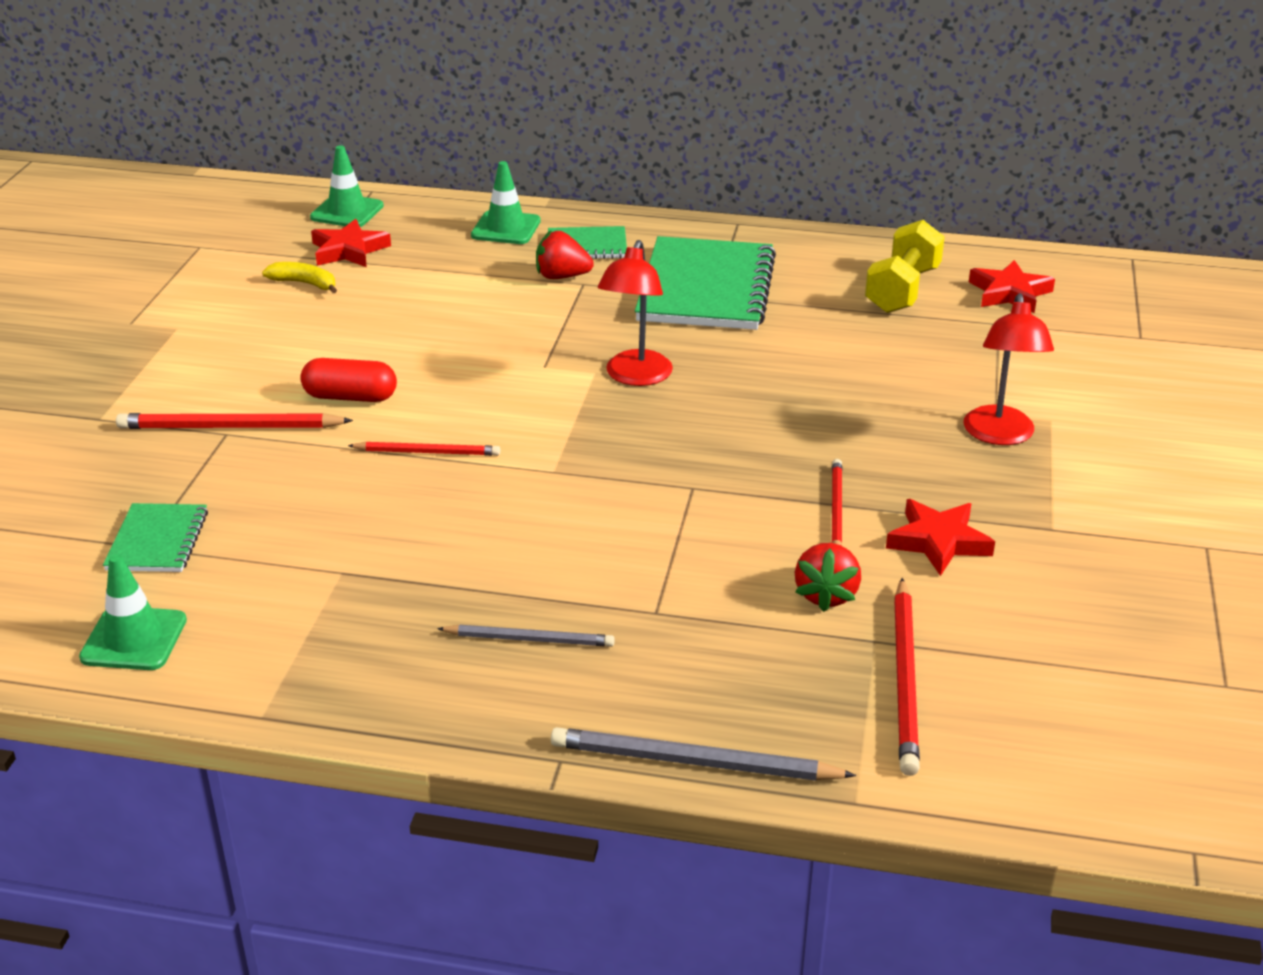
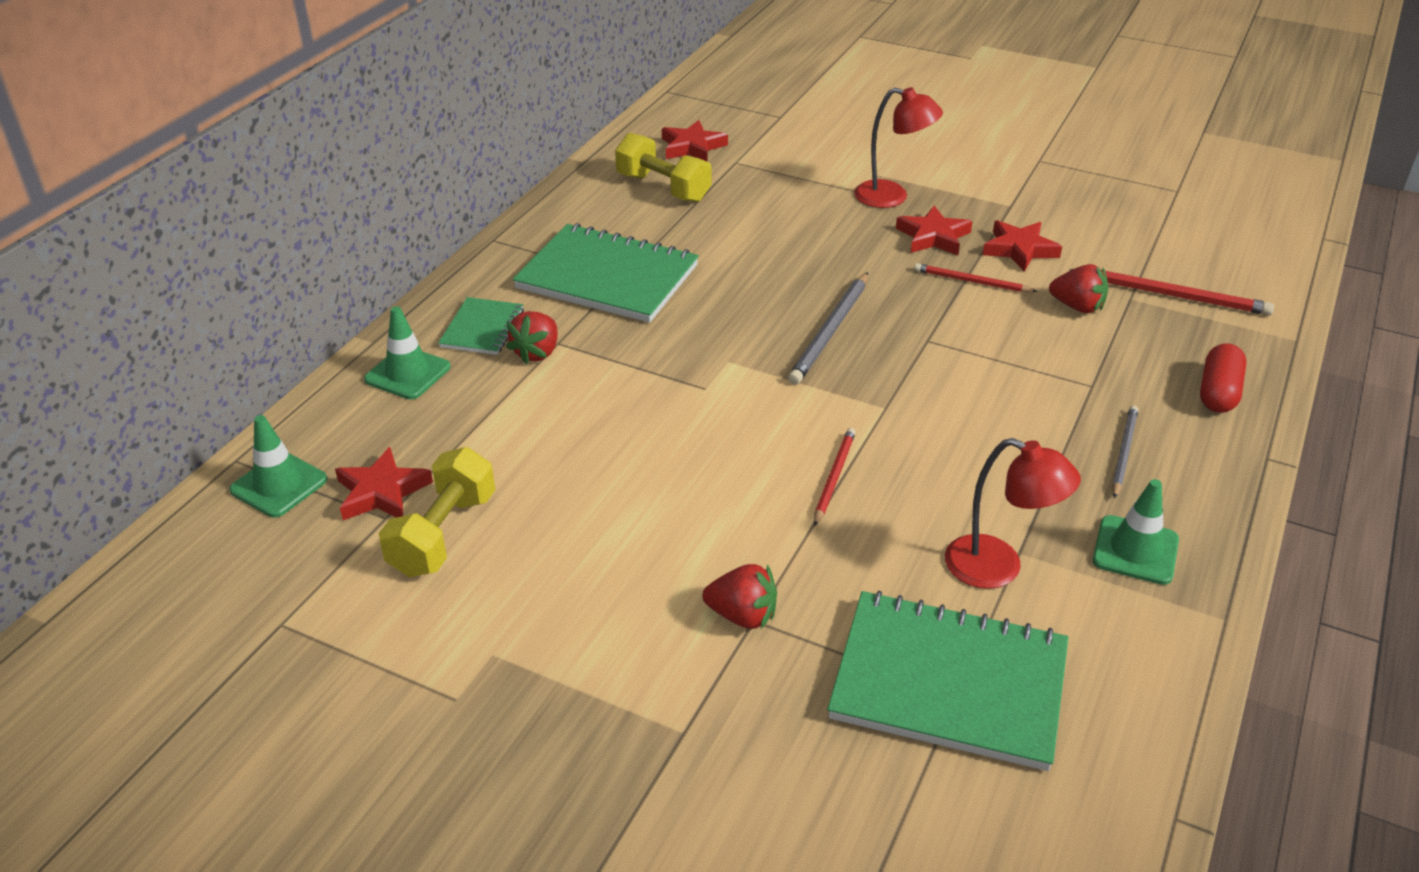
camera: 75 degrees left, 5 degrees up
green traffic cone [79,554,187,670] -> green traffic cone moved to [1093,479,1179,585]
green notebook [103,503,208,572] -> green notebook [827,591,1069,771], size x1.96
red pencil [116,413,353,429] -> red strawberry [703,564,777,629]
yellow banana [262,262,337,293] -> yellow dumbbell [379,447,495,577]
red capsule [300,358,397,402] -> red capsule moved to [1200,343,1247,413]
grey pencil [551,727,856,781] -> grey pencil moved to [788,272,868,385]
red lamp [598,240,673,386] -> red lamp moved to [945,438,1081,589]
none -> red star [896,206,973,255]

